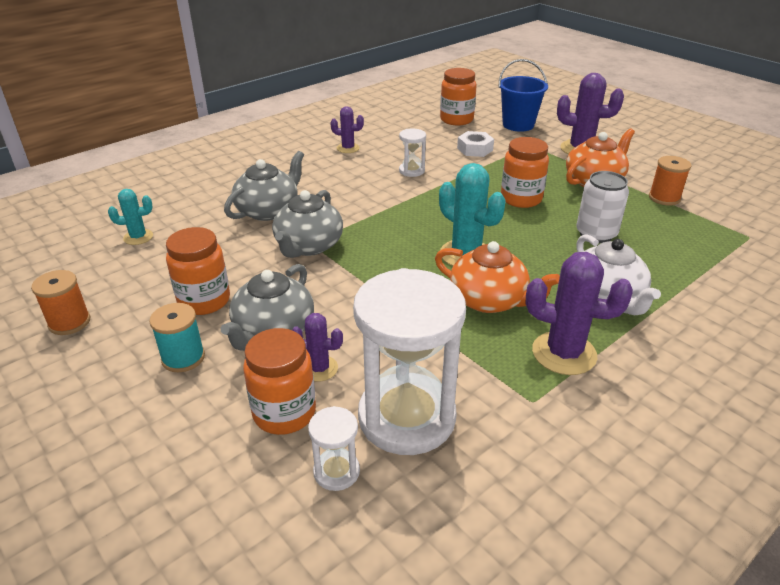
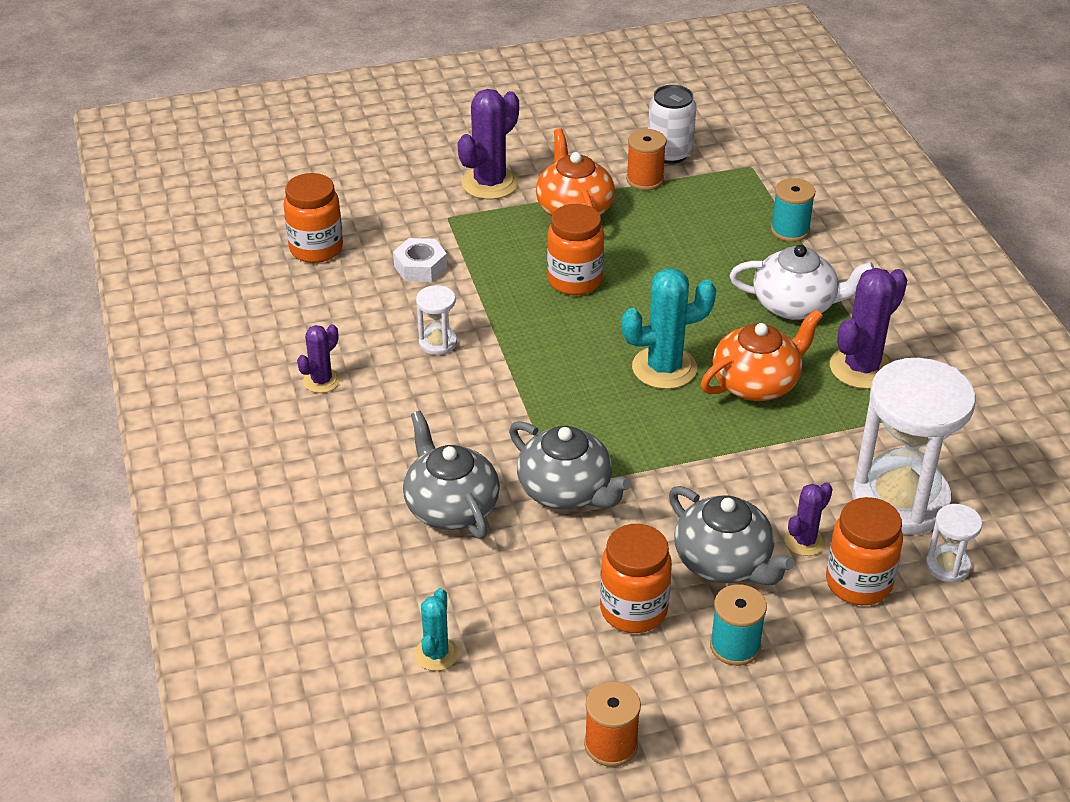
camera: 65 degrees left, 5 degrees up
blue bucket [499,59,548,132] -> none
white can [576,171,629,243] -> white can moved to [648,85,696,164]
none -> turquoise spool [771,178,815,242]

